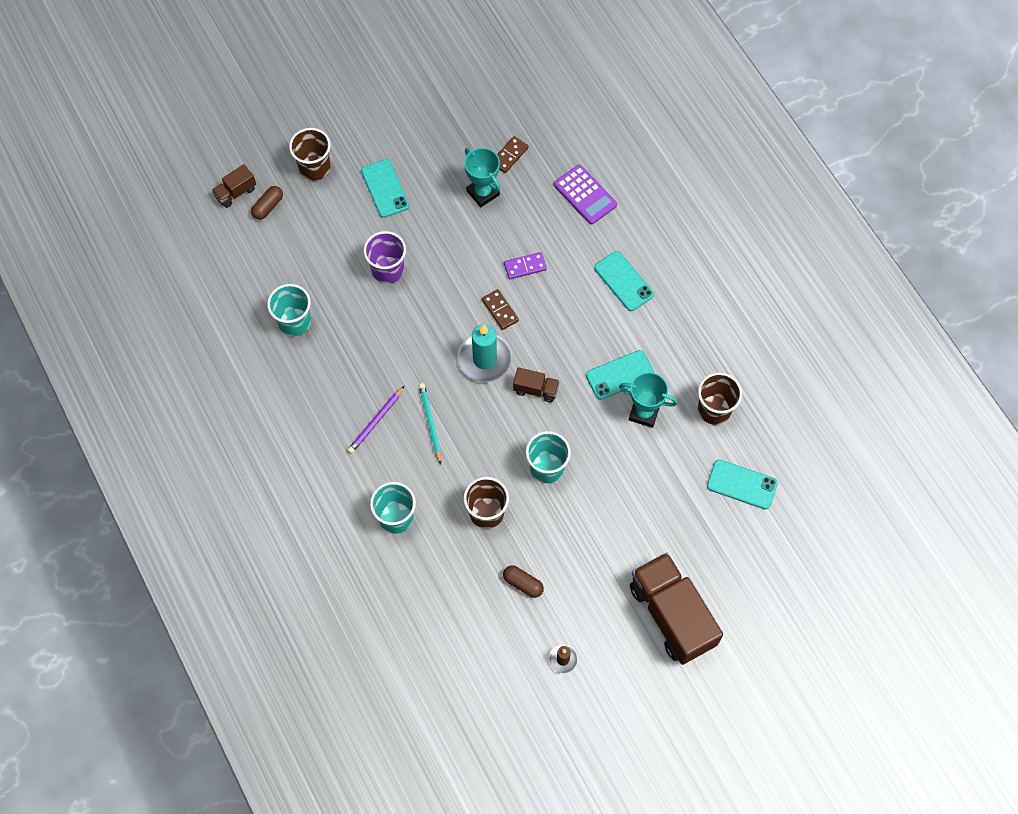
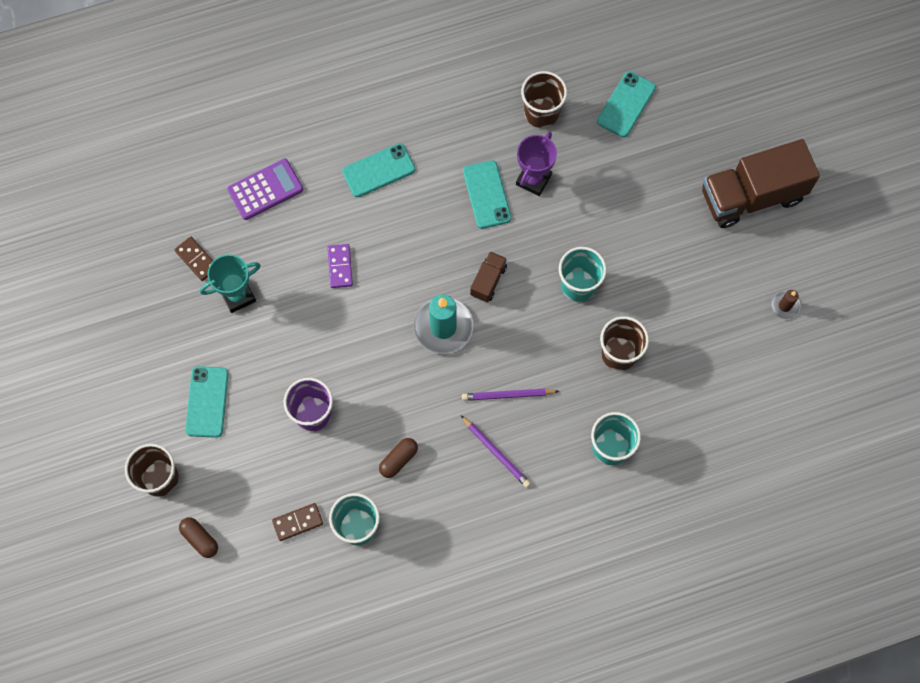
camera: 80 degrees left, 5 degrees up
brown truck [212,164,256,208] -> none
turquoise phone [361,159,409,218] -> turquoise phone turned 75 degrees counterclockwise [185,366,229,438]
turquoise pencil [419,383,441,464] -> purple pencil [462,388,559,401]
brown domino [482,289,519,330] -> brown domino moved to [272,503,323,541]
brown capsule [503,565,544,598] -> brown capsule moved to [379,438,418,478]
turquoise trophy [619,372,678,428] -> purple trophy [516,132,557,196]

